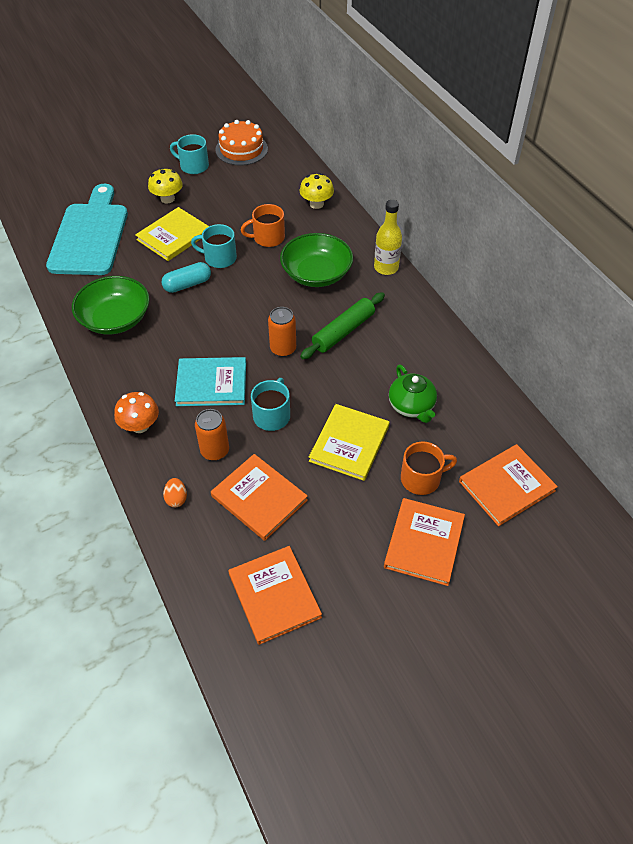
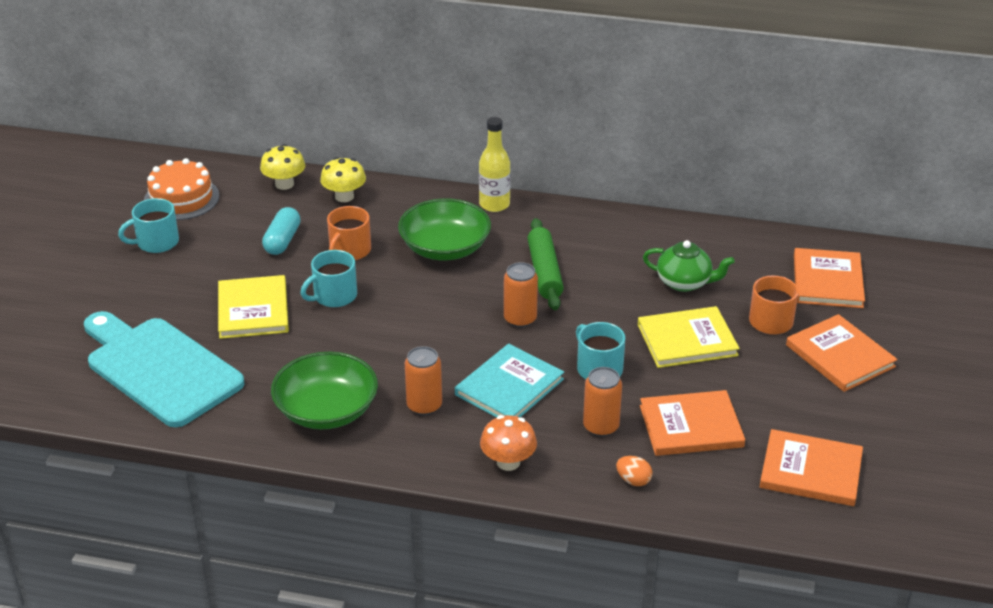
camera: 50 degrees left, 15 degrees down
yellow mushroom [148,168,183,204] -> yellow mushroom moved to [260,144,306,190]
turquoise capsule [161,262,211,293] -> turquoise capsule moved to [262,207,301,255]
yellow book [309,404,390,481] -> yellow book turned 75 degrees counterclockwise [638,306,740,368]
none -> orange can [405,346,442,415]

